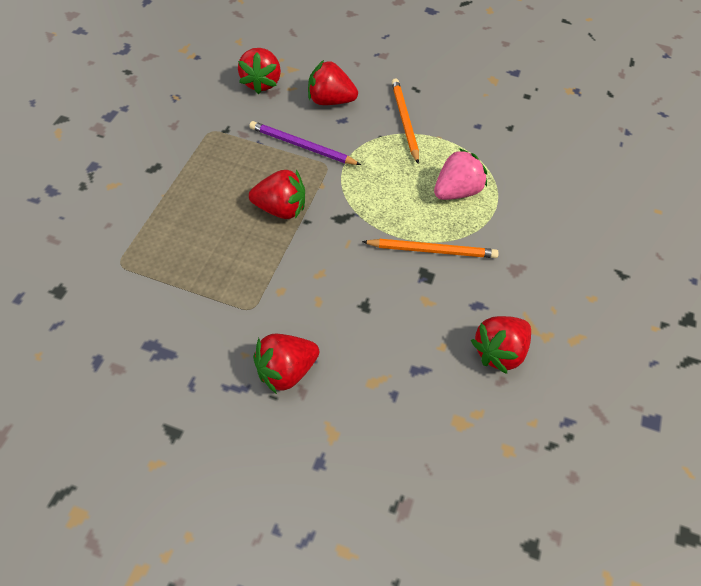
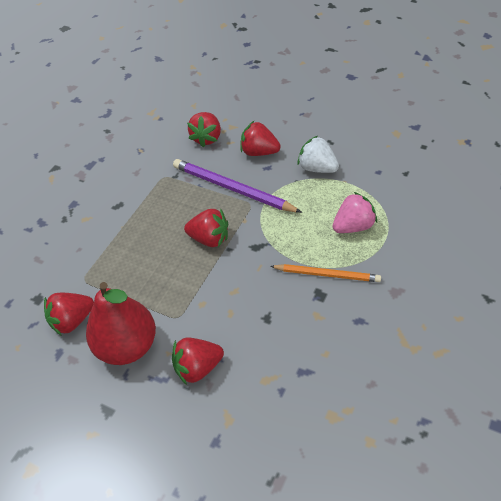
camera: 15 degrees right, 5 degrees down
purple pencil [249,121,361,165] -> purple pencil [173,159,302,213], size x1.52
orange pencil [392,78,419,164] -> white strawberry [297,136,339,173]
red strawberry [471,316,531,374] -> red strawberry moved to [44,293,94,336]
none -> red pear [86,282,156,365]

